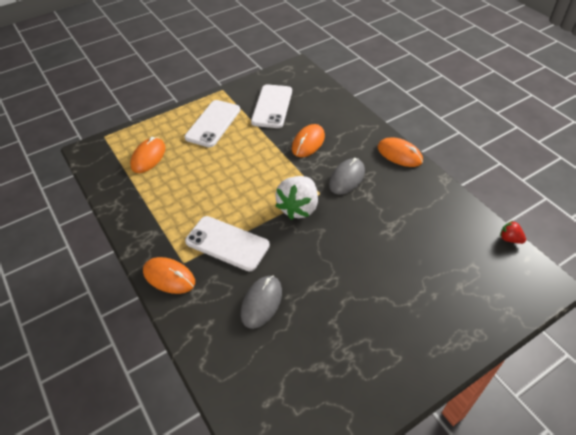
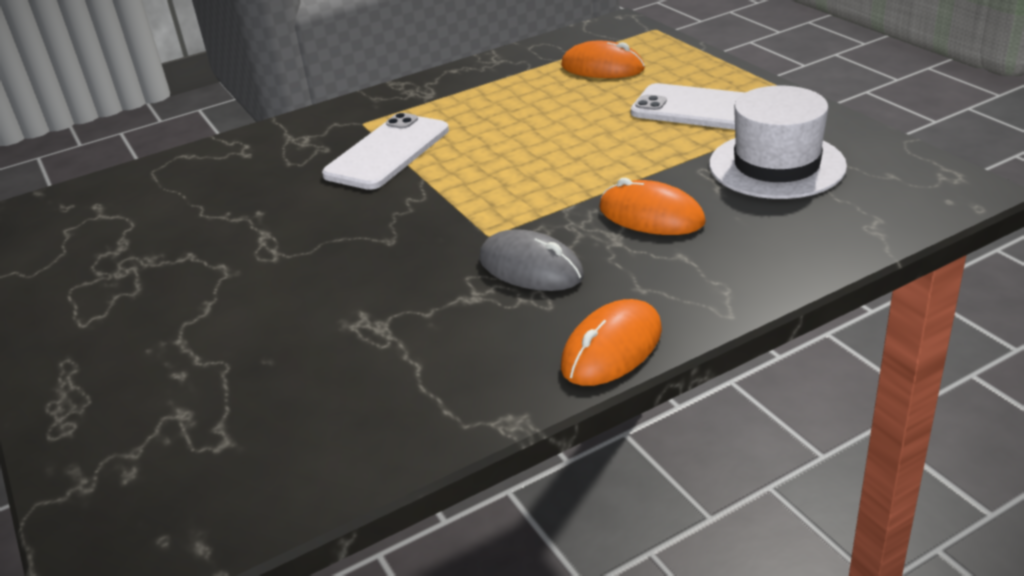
camera: 95 degrees right, 15 degrees down
orange mouse [143,257,195,294] -> none
grey mouse [241,276,282,329] -> none
white phone [251,84,292,128] -> white hat [709,86,847,199]
white strawberry [275,176,318,220] -> none
red strawberry [500,221,526,244] -> none

